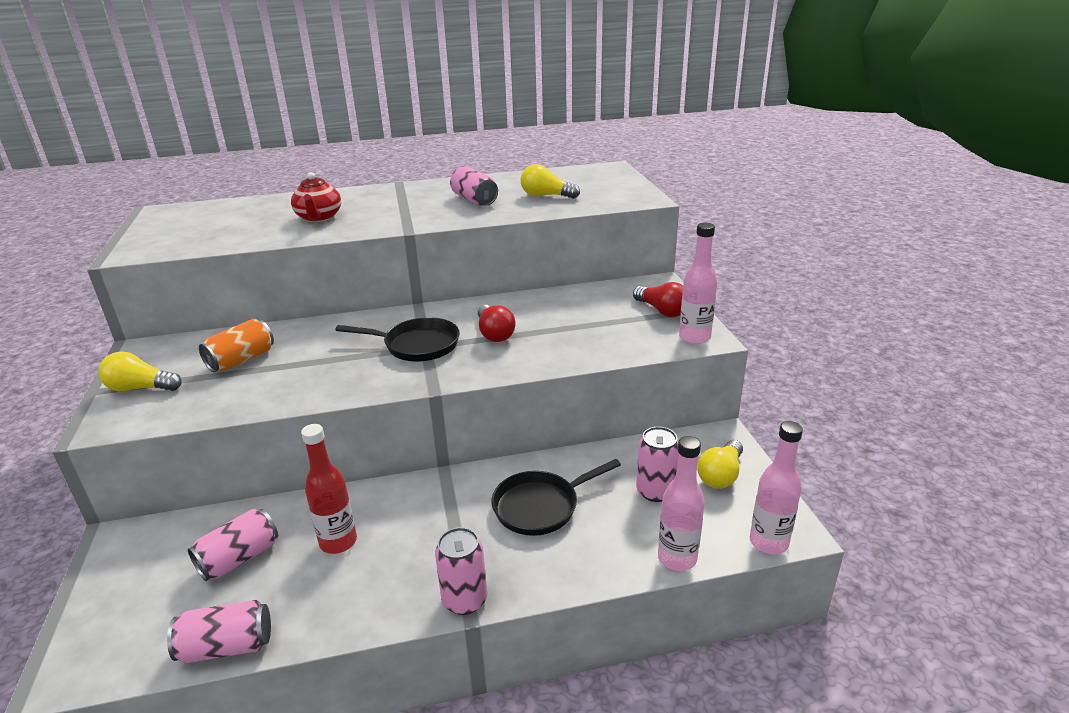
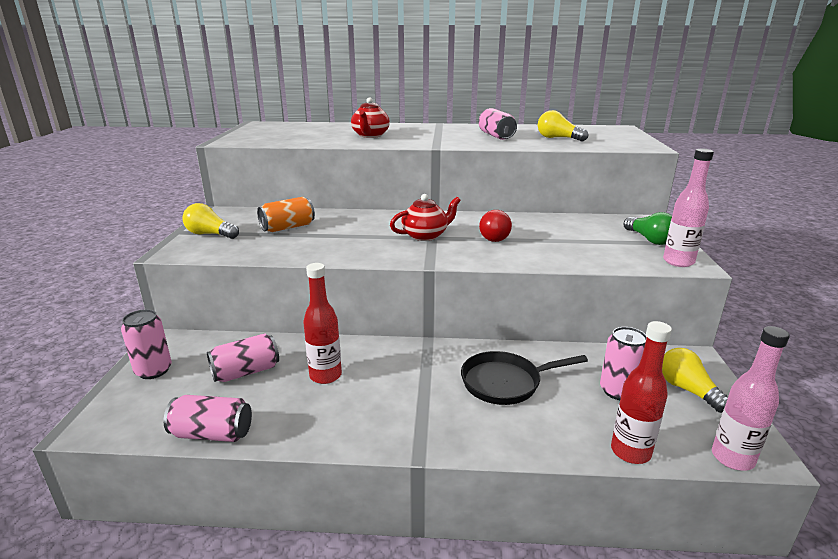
camera: 15 degrees right, 5 degrees down
black pan [336,317,460,361] -> red teapot [390,194,461,241]
pink can [435,527,487,615] -> pink can moved to [121,309,172,379]
red light bulb [633,282,683,317] -> green light bulb [624,212,672,245]
pink bottle [658,436,705,571] -> red bottle [611,321,672,464]
yellow light bulb [697,440,743,489] -> yellow light bulb turned 105 degrees clockwise [662,348,728,413]

